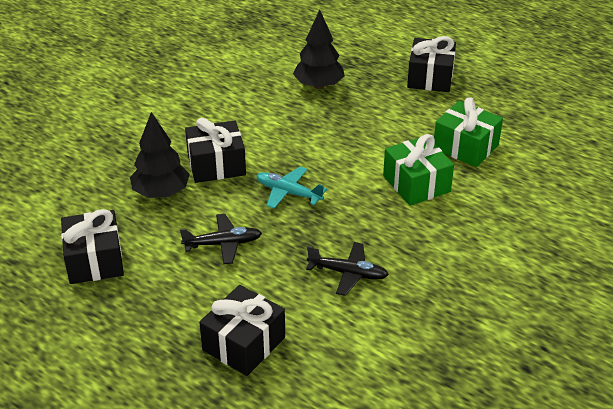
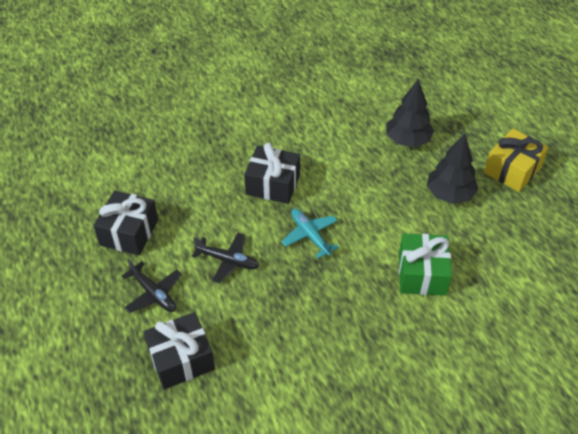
camera: 30 degrees right, 10 degrees up
black tree [130,112,190,198] -> black tree moved to [427,134,479,204]
black plane [306,242,389,296] -> black plane moved to [121,259,182,313]
black gift [407,36,456,92] -> yellow gift [484,129,549,192]
green gift [434,97,503,167] -> none

